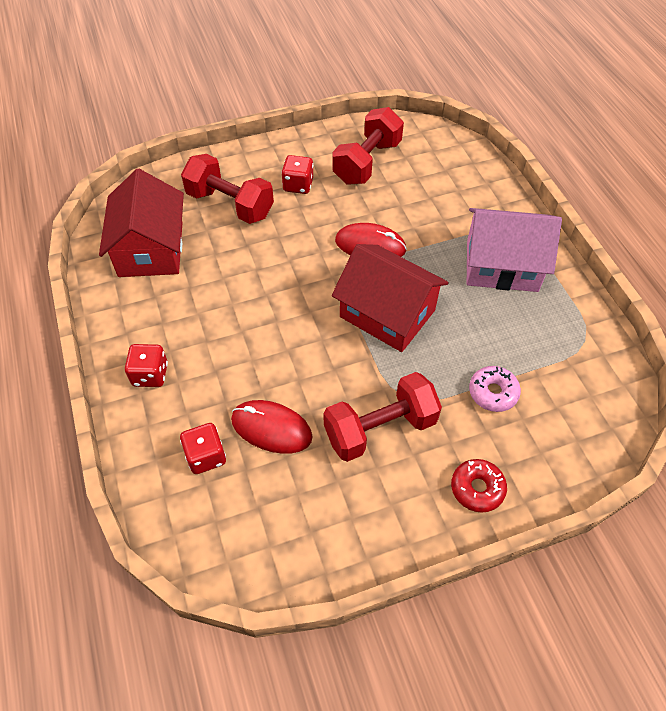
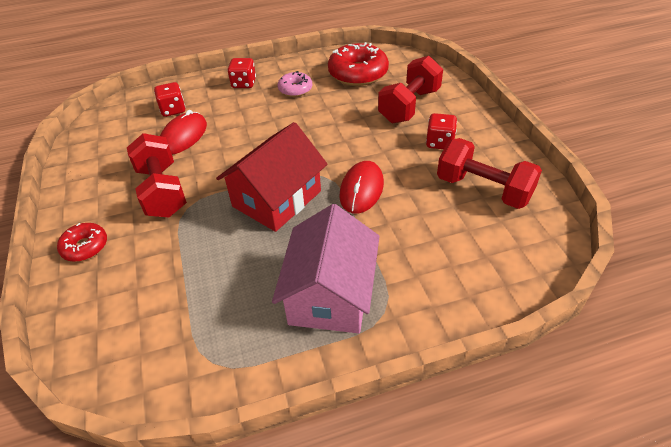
camera: 95 degrees right, 10 degrees down
red house [99,169,184,277] -> red donut [328,42,389,86]
pink donut [469,366,521,412] -> pink donut moved to [278,71,312,97]

